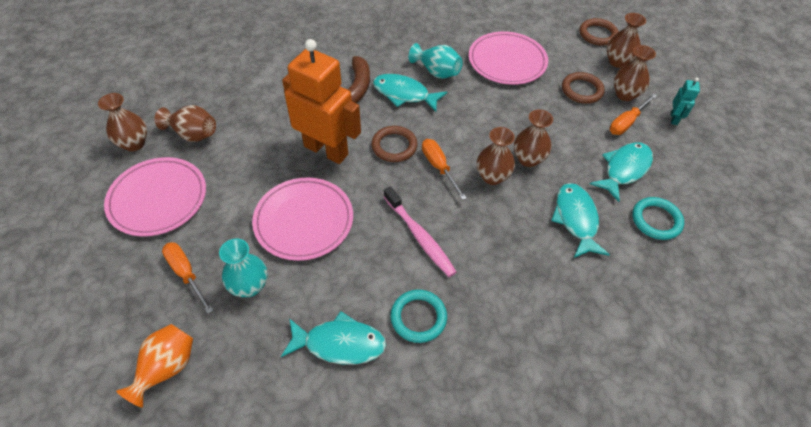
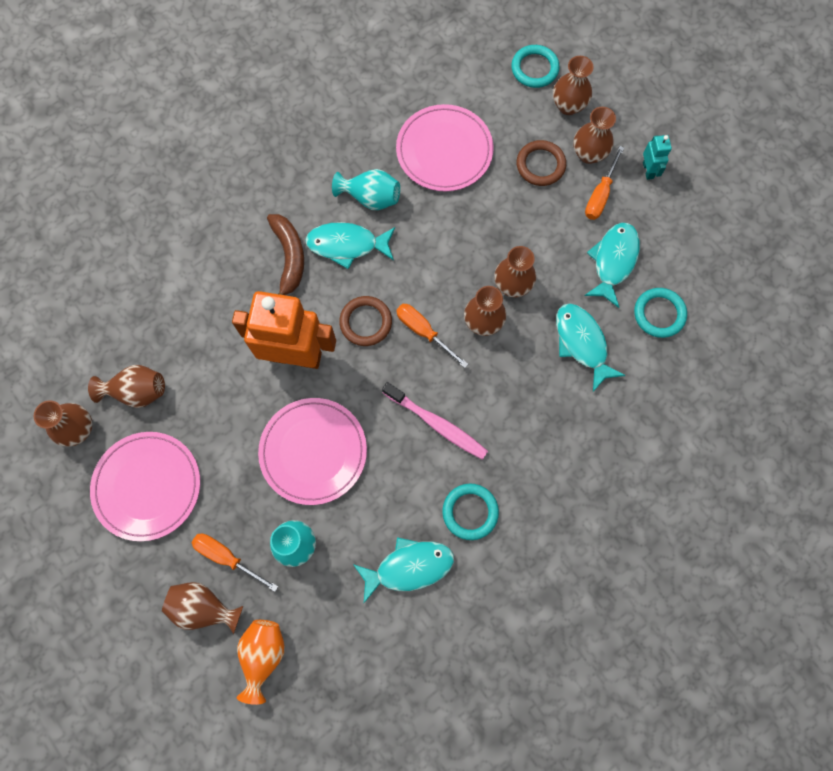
camera: 20 degrees left, 20 degrees up
brown ring [580,18,619,46] -> turquoise ring [511,45,560,88]
none -> brown vase [162,582,243,634]

